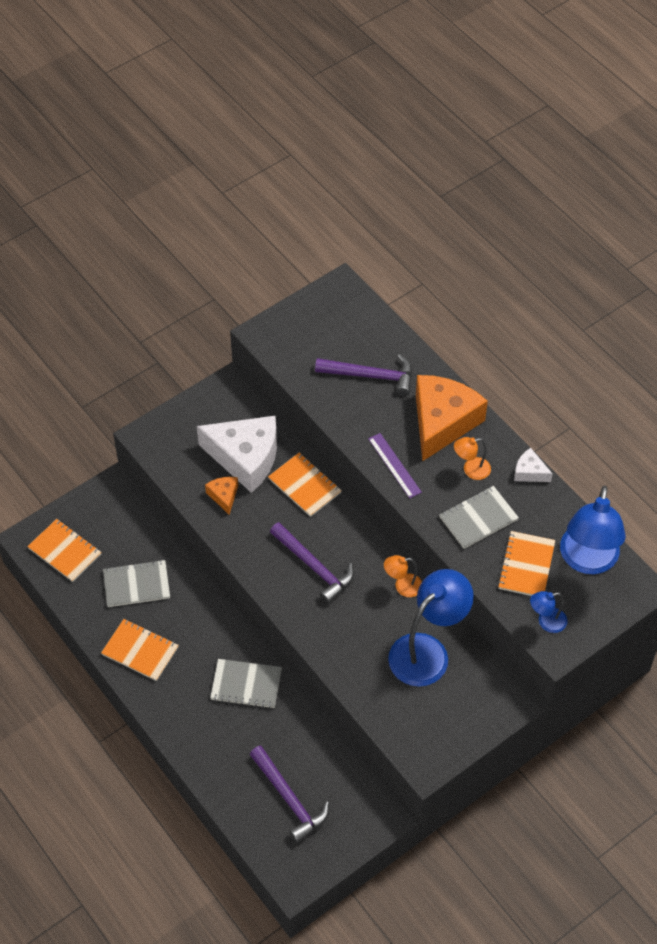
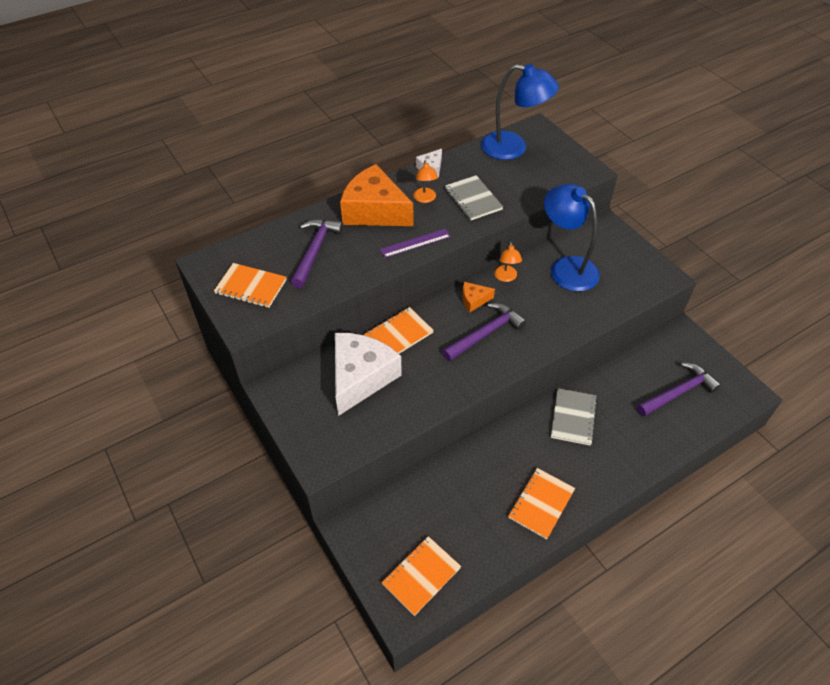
camera: 85 degrees left, 5 degrees down
grey notebook [103,560,170,607] -> none
orange cheese [205,477,238,515] -> orange cheese moved to [462,282,495,312]
orange notebook [498,531,555,596] -> orange notebook moved to [214,263,287,308]
blue lamp [530,591,567,633] -> none

